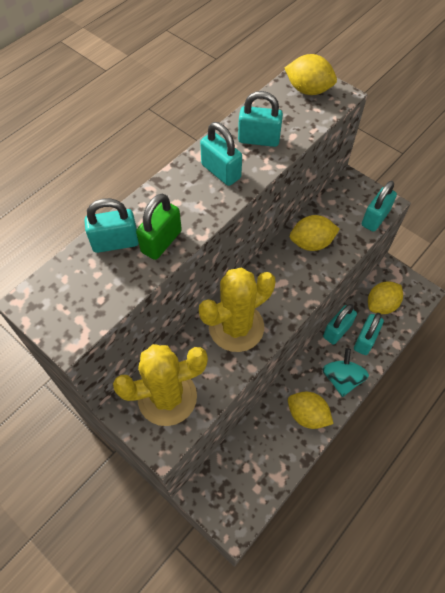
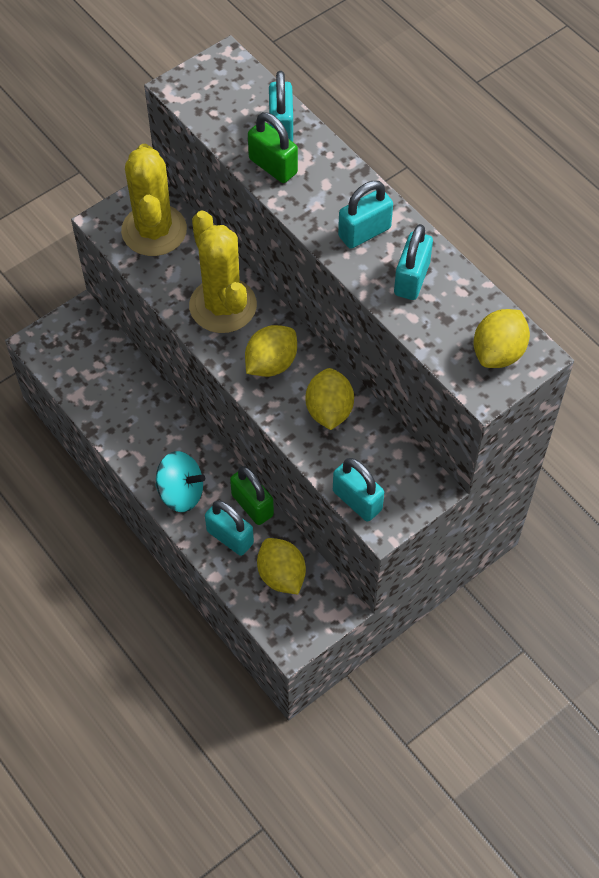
camera: 100 degrees right, 0 degrees up
yellow lemon [288,392,333,429] -> yellow lemon moved to [245,325,297,377]
turquoise padlock [323,304,357,345] -> green padlock [230,466,274,525]

